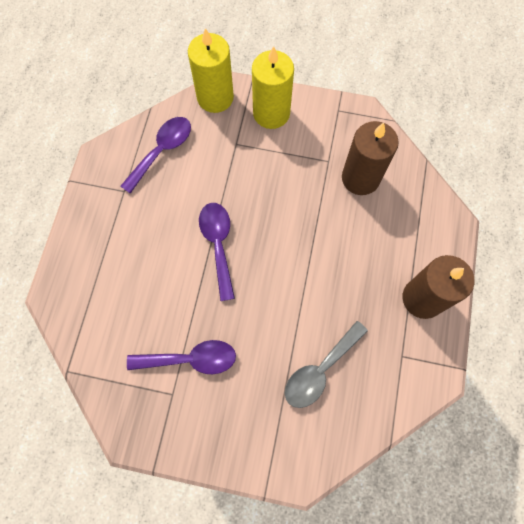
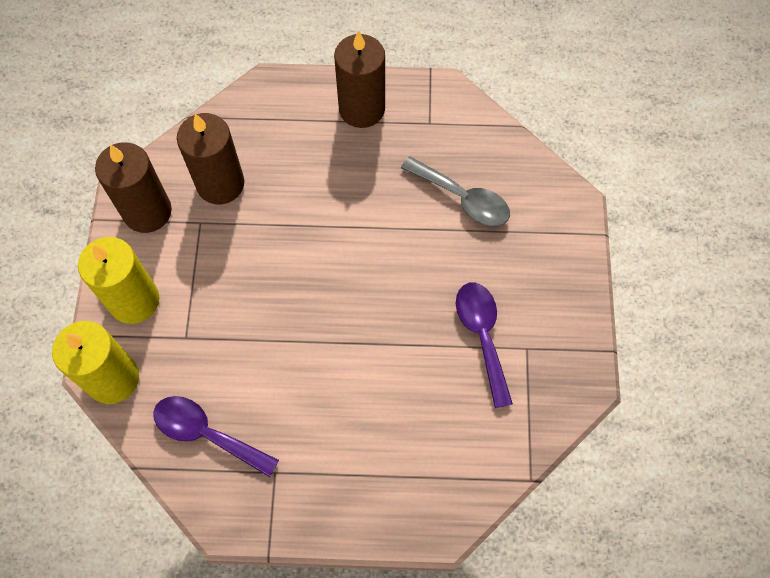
camera: 100 degrees left, 5 degrees down
purple spoon [199,203,235,301] -> none
none -> brown candle [95,142,172,233]

